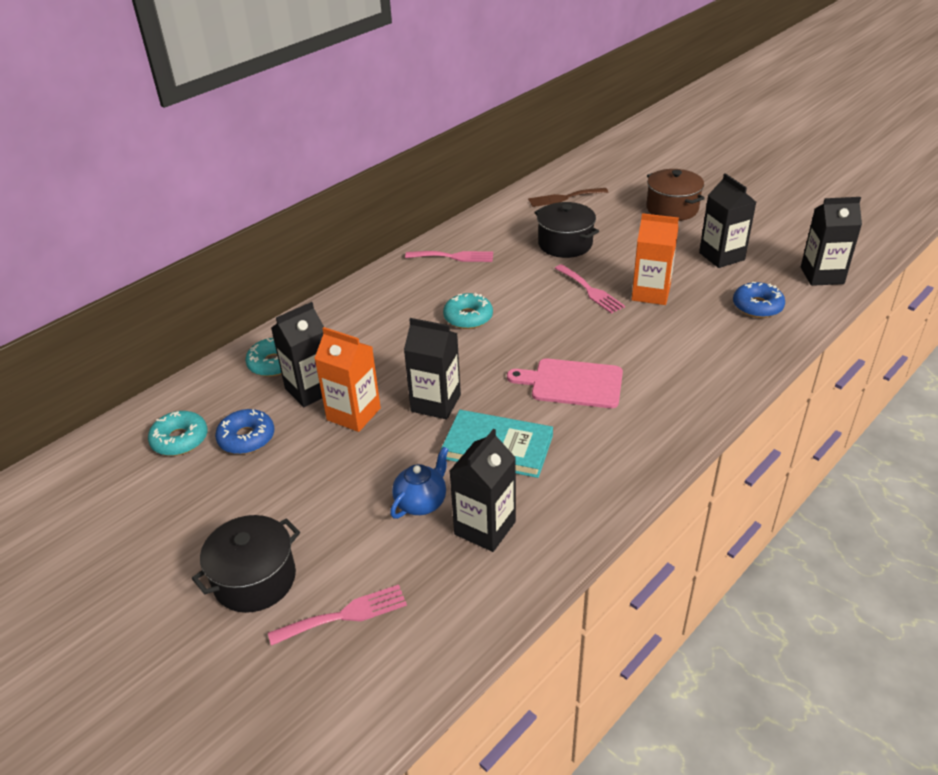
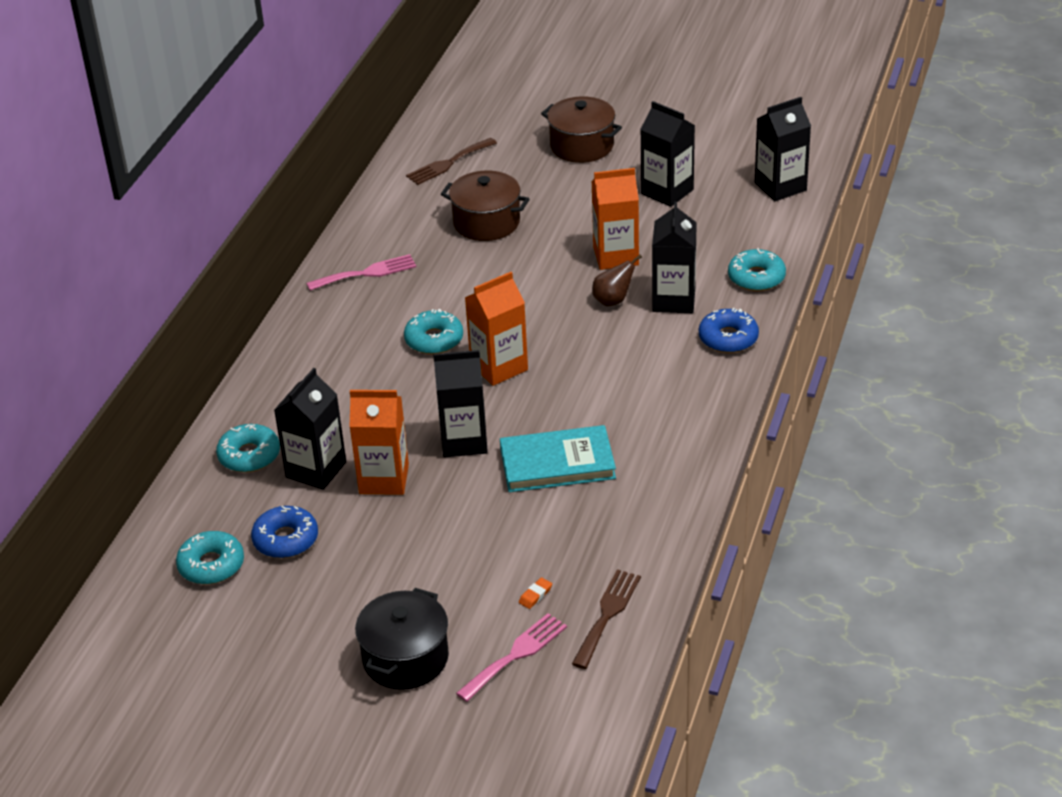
camera: 25 degrees left, 0 degrees up
blue teapot [390,446,449,519] -> none
black carton [450,429,516,552] -> black carton moved to [652,202,697,313]
pink cutting board [507,359,623,408] -> none
black pot [534,202,599,258] -> brown pot [441,171,530,241]
pink fork [555,264,625,314] -> none
blue donut [733,282,785,318] -> blue donut moved to [699,308,759,353]
none -> orange carton [465,272,528,386]
none -> orange eraser [519,577,552,609]
none -> brown fork [572,569,641,669]
none -> brown pear [592,254,642,306]
none -> turquoise donut [728,248,786,291]

